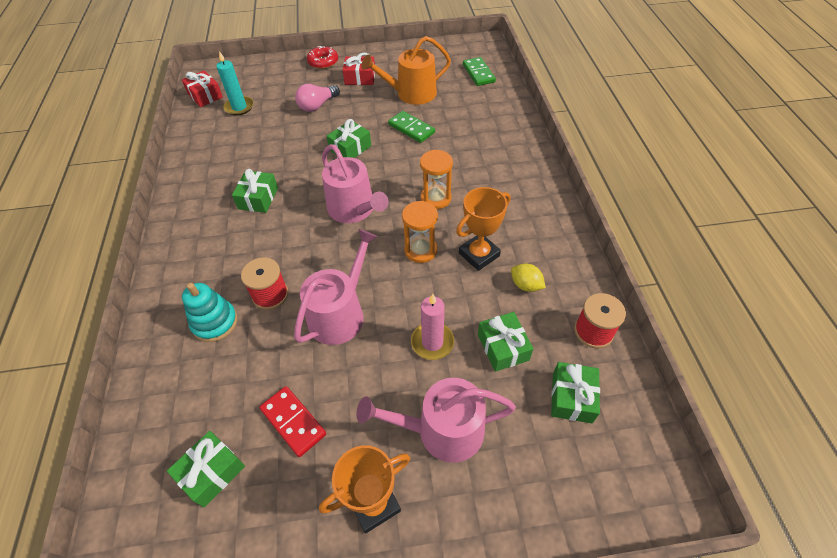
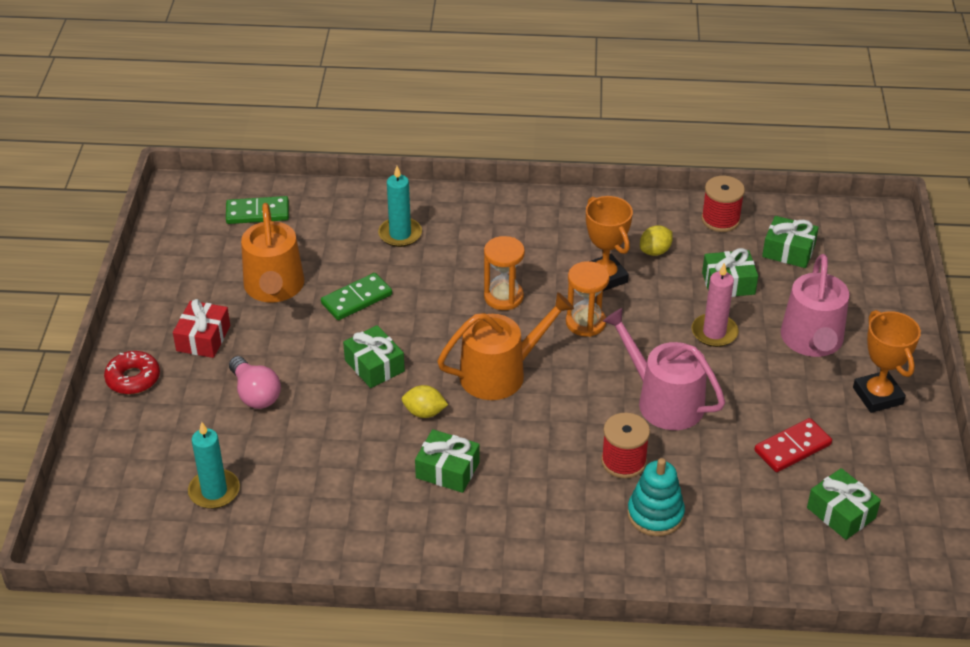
camera: 80 degrees left, 10 degrees down
red gift [182,70,223,107] -> none
pink watering can [322,144,389,223] -> orange watering can [437,292,574,400]
none -> turquoise candle [378,166,422,247]
none -> yellow lemon [402,385,448,418]

